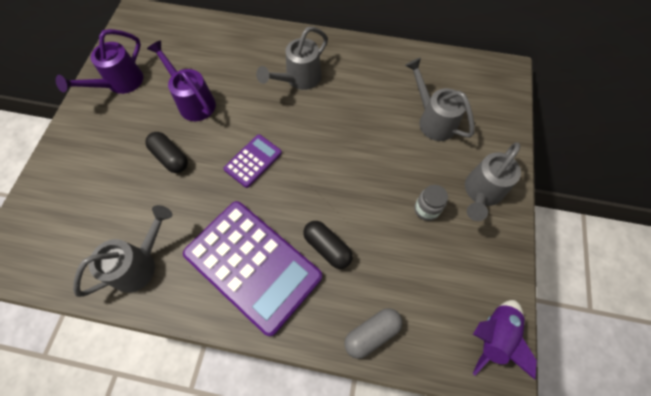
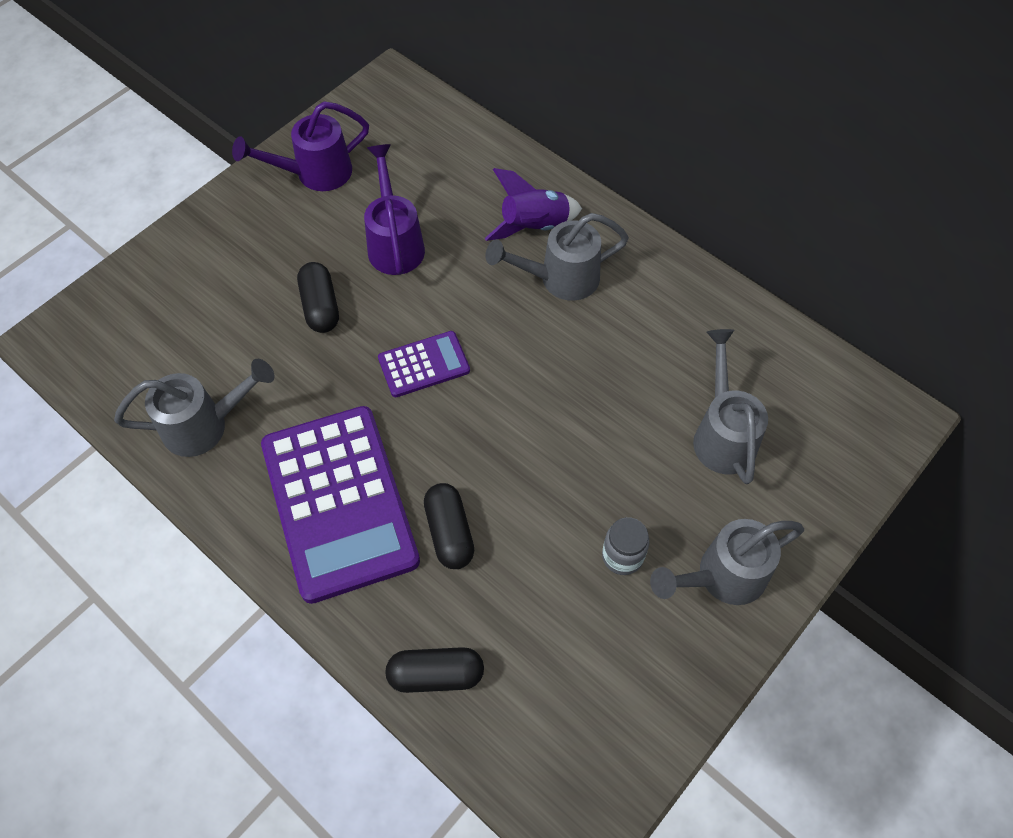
camera: 30 degrees right, 5 degrees down
grey capsule [344,308,403,359] -> black capsule [385,647,484,693]
purple rocket [473,300,537,380] -> purple rocket moved to [485,168,582,241]

